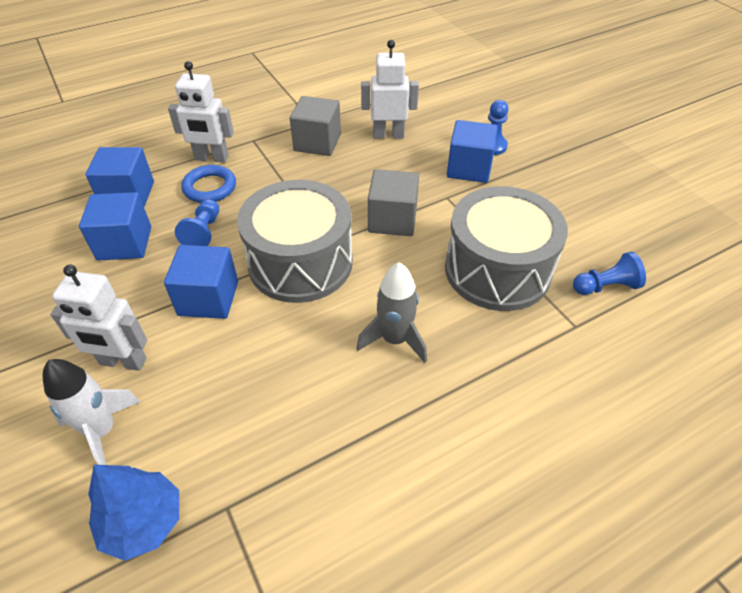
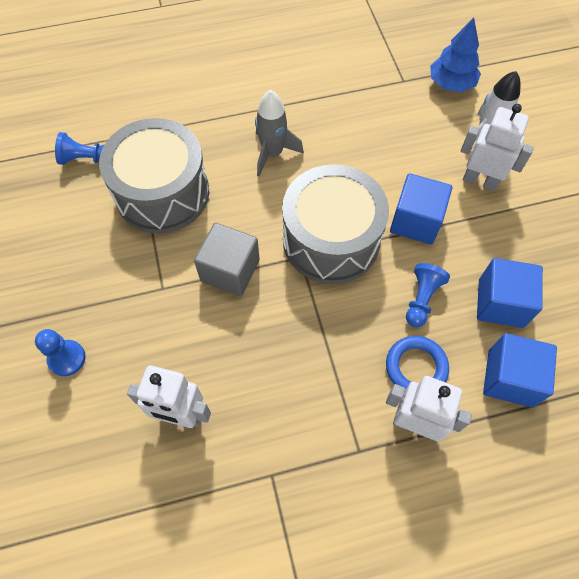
camera: 165 degrees left, 15 degrees up
grey cube [290,96,341,156] -> none
blue cube [447,120,498,183] -> none

